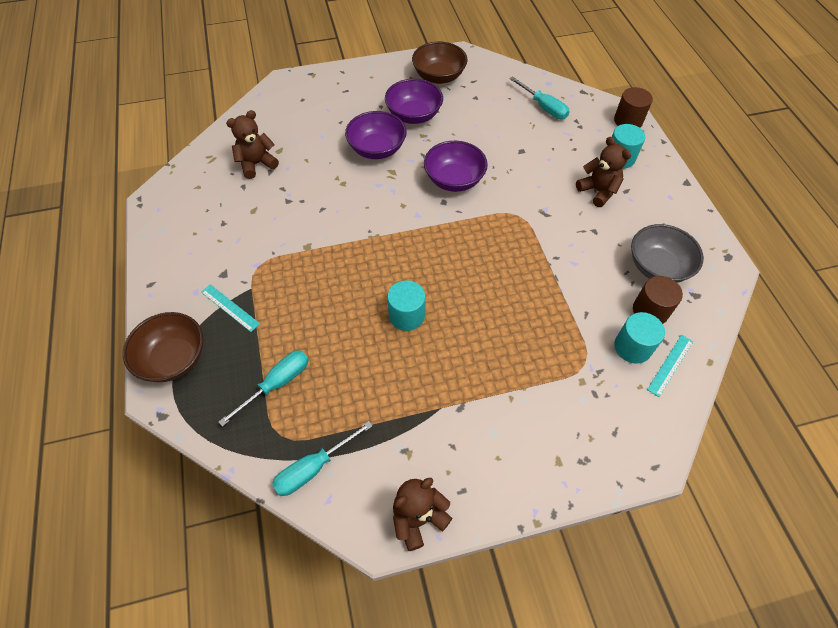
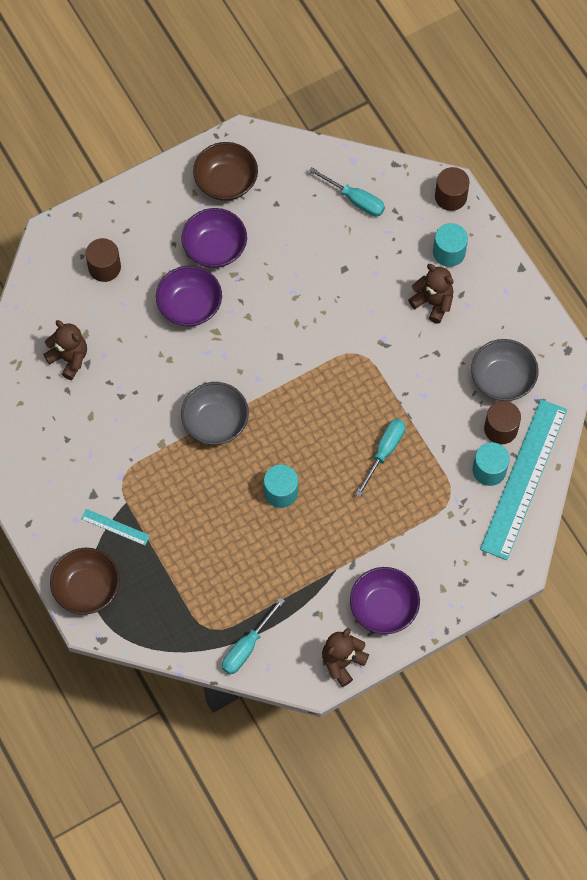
camera: 15 degrees left, 10 degrees up
turquoise screwdriver [219,350,309,427] -> turquoise screwdriver moved to [355,419,405,497]
brown teddy bear [226,110,279,179] -> brown teddy bear turned 90 degrees clockwise [43,320,87,380]
purple bowl [424,141,488,192] -> purple bowl moved to [350,567,420,634]
turquoise ruler [647,335,693,397] -> turquoise ruler [480,399,567,560], size x2.47
none -> brown cylinder [85,238,121,282]
none -> grey bowl [181,382,249,445]

